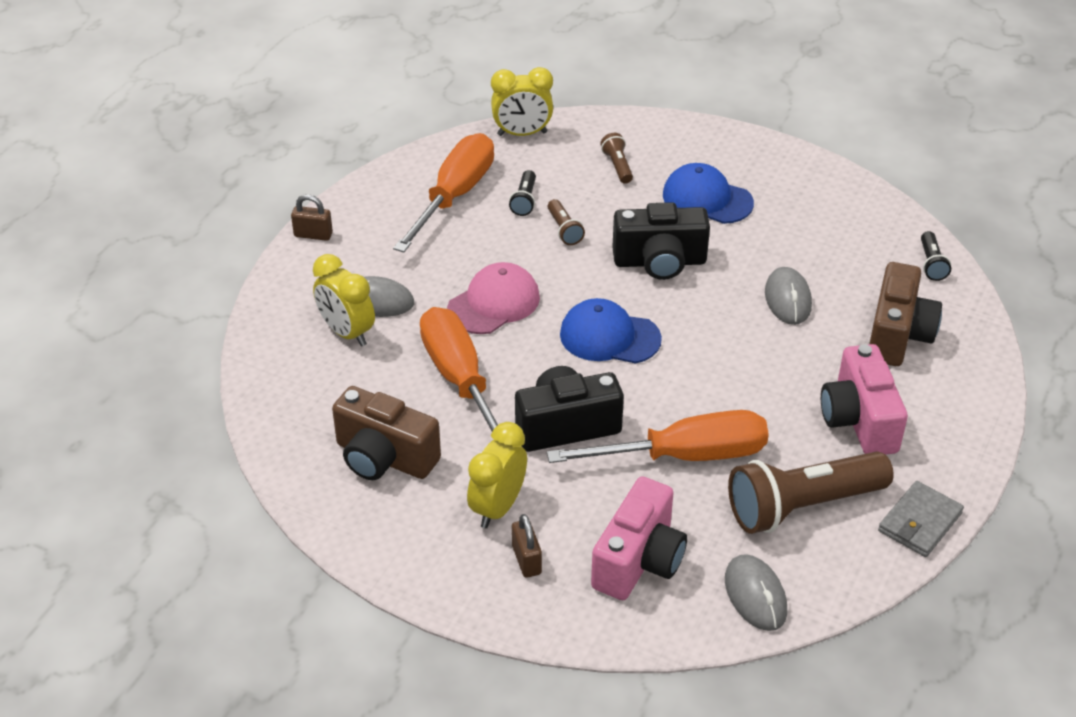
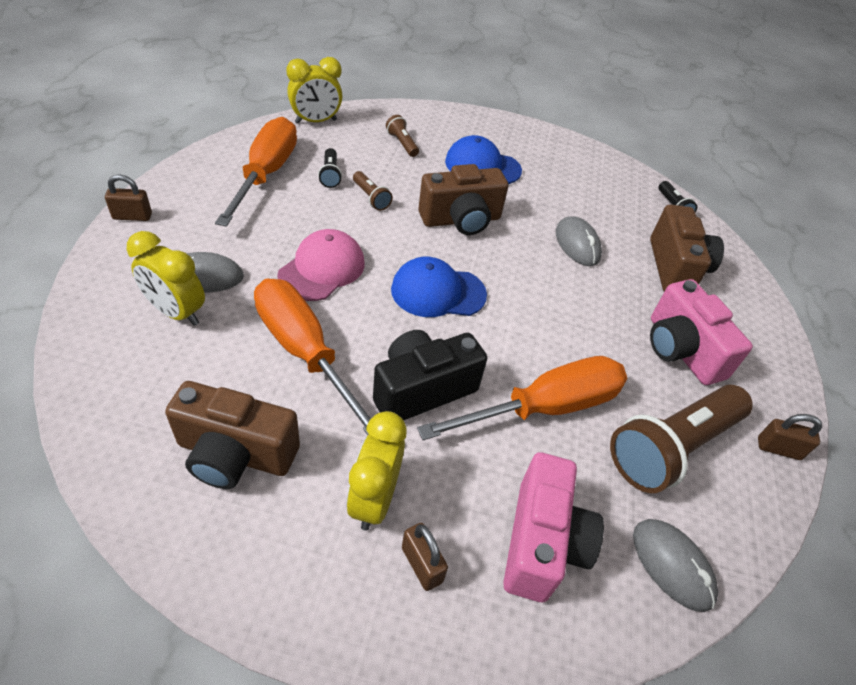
camera: 20 degrees left, 5 degrees up
black camera [612,202,710,280] -> brown camera [418,164,508,235]
grey wallet [878,481,964,557] -> brown padlock [758,414,822,460]

